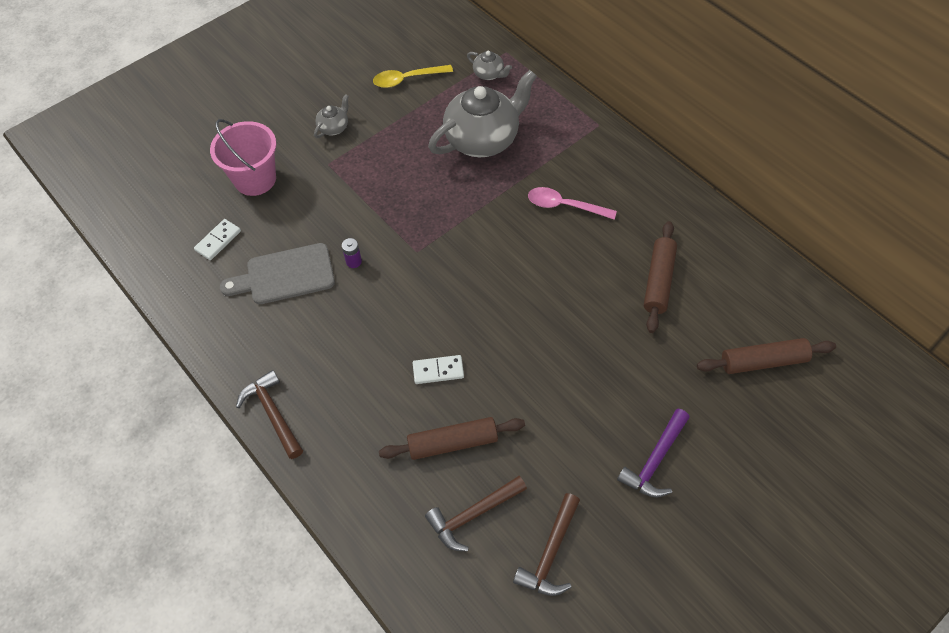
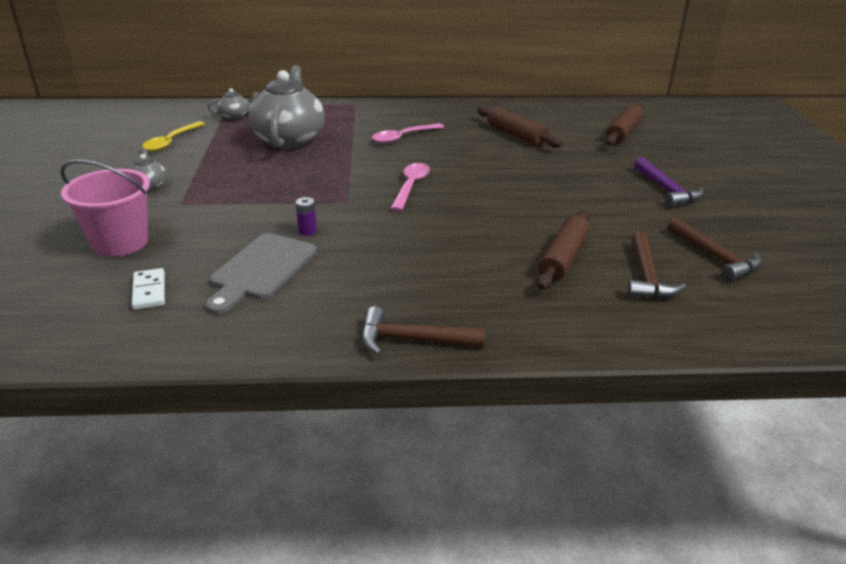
camera: 55 degrees left, 25 degrees down
white domino [413,355,464,384] -> none
none -> pink spoon [390,163,430,211]

